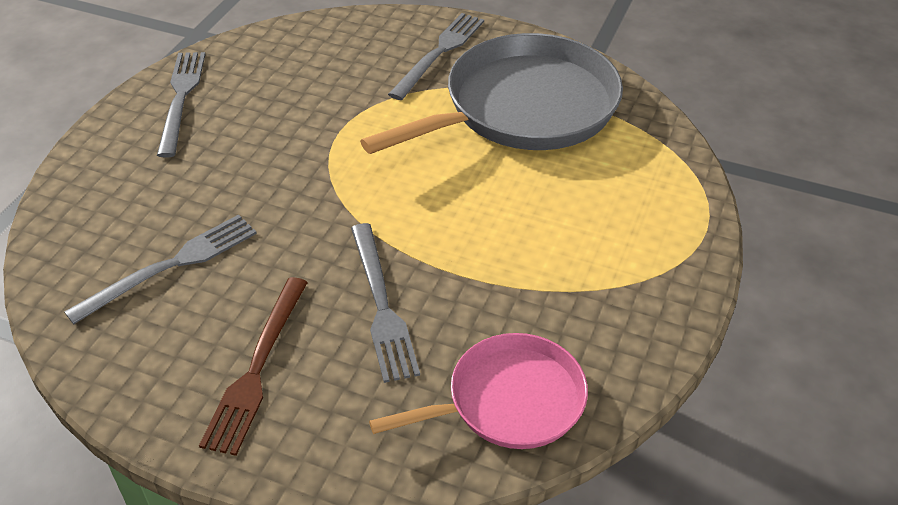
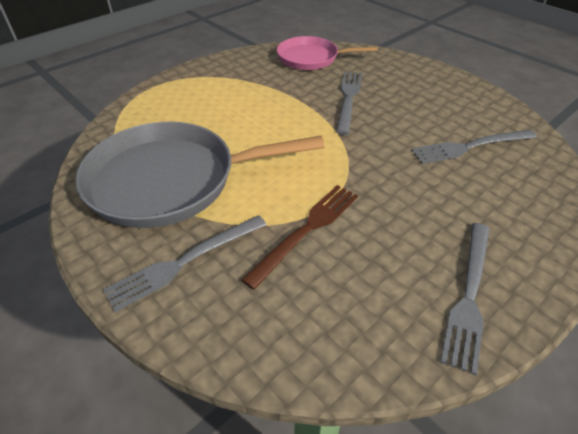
camera: 155 degrees left, 0 degrees up
brown fork [199,277,308,456] -> brown fork moved to [241,185,358,290]

